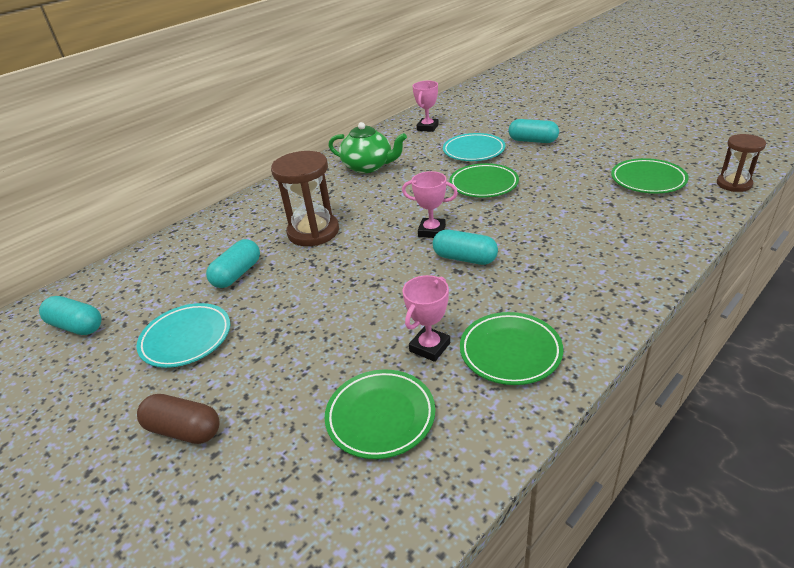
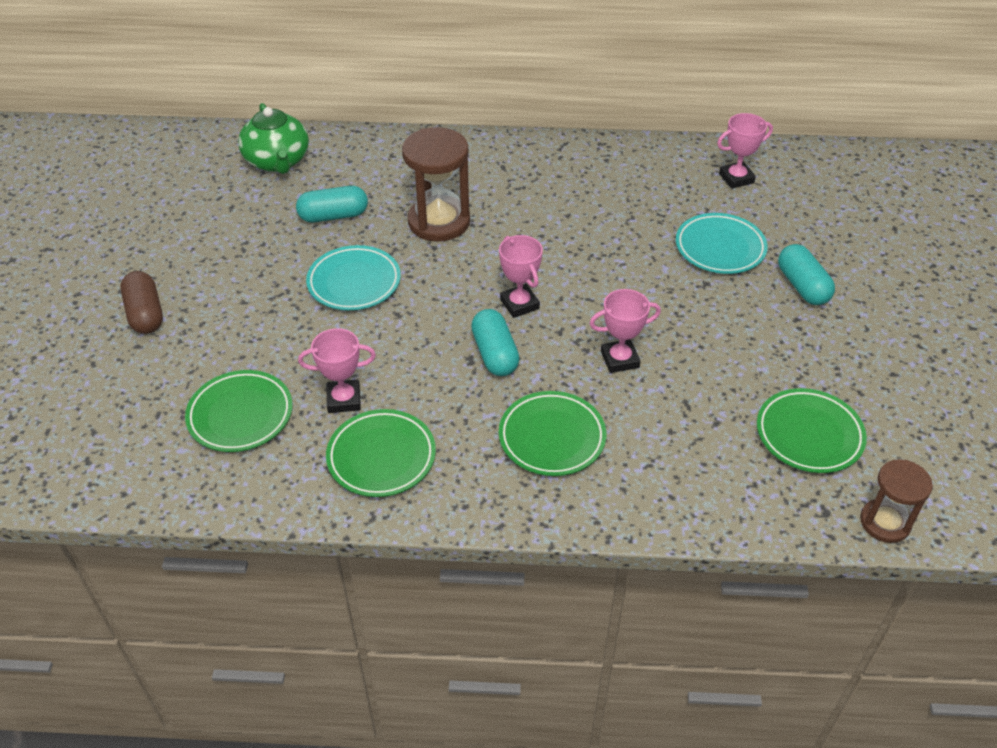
camera: 45 degrees right, 10 degrees up
turquoise capsule [39,296,102,335] -> none
turquoise plate [136,303,230,368] -> turquoise plate moved to [306,245,401,310]
green teapot [328,122,407,173] -> green teapot moved to [238,103,309,174]
green plate [449,163,519,198] -> green plate moved to [499,391,606,476]
none -> pink trophy [589,289,661,373]

